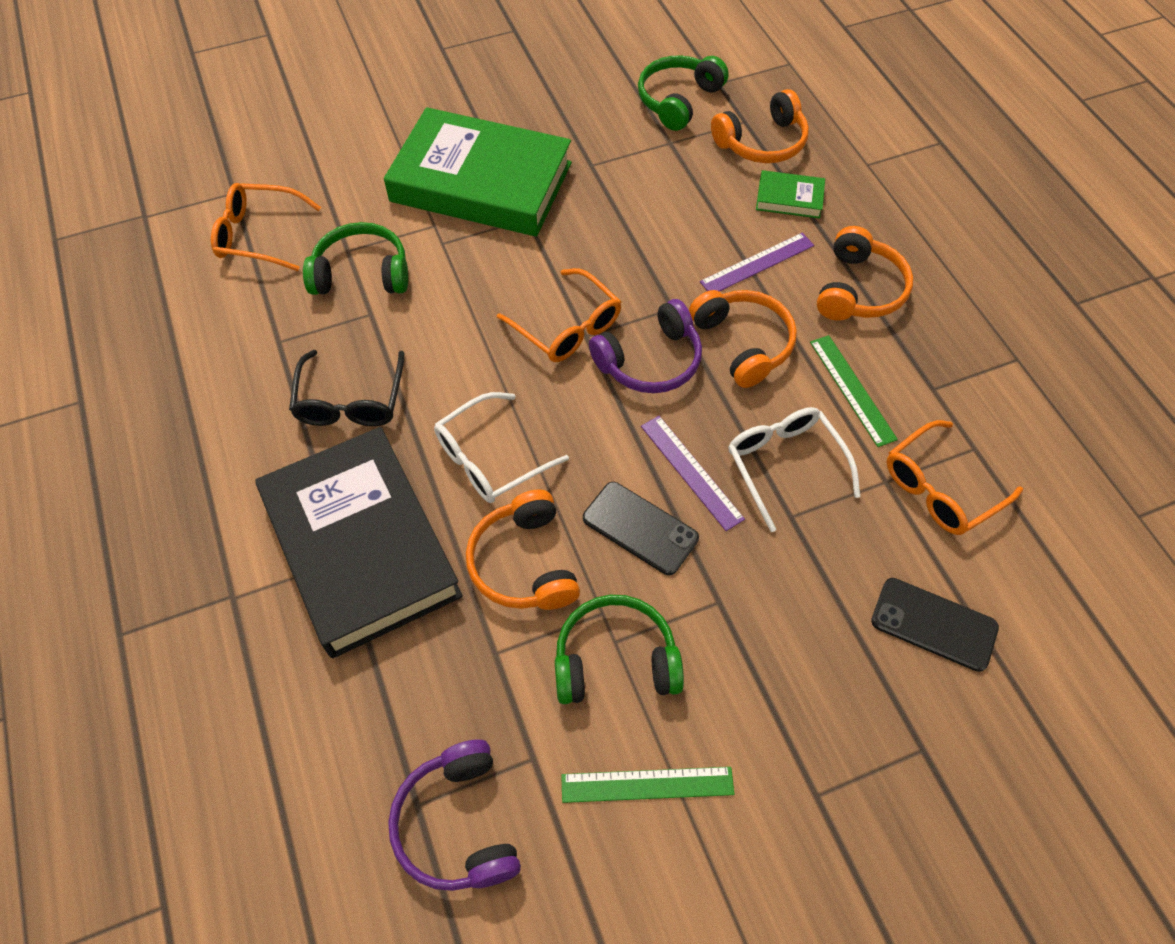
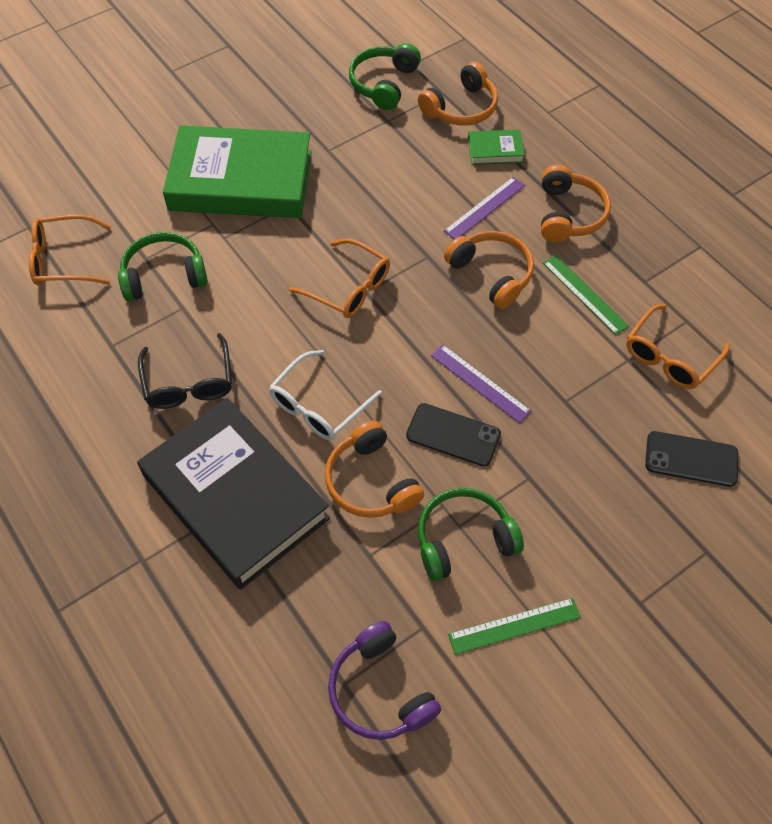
camera: 15 degrees left, 0 degrees up
purple headphones [589,299,702,393] -> none
white glasses [728,407,861,532] -> none

